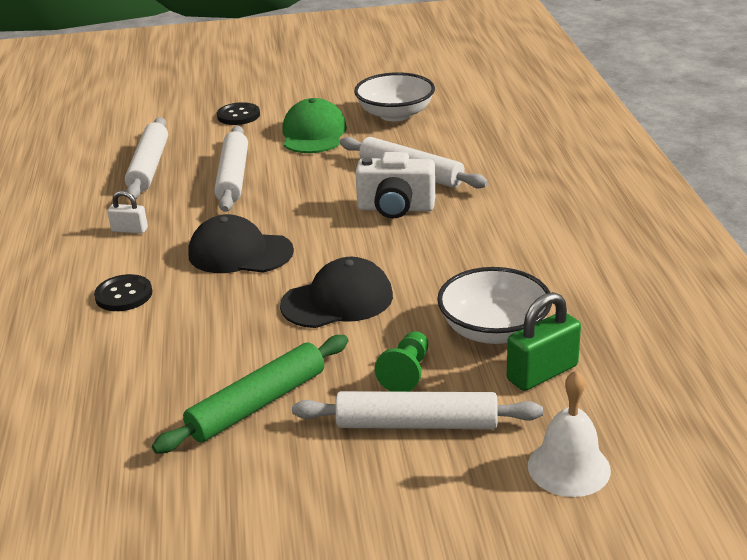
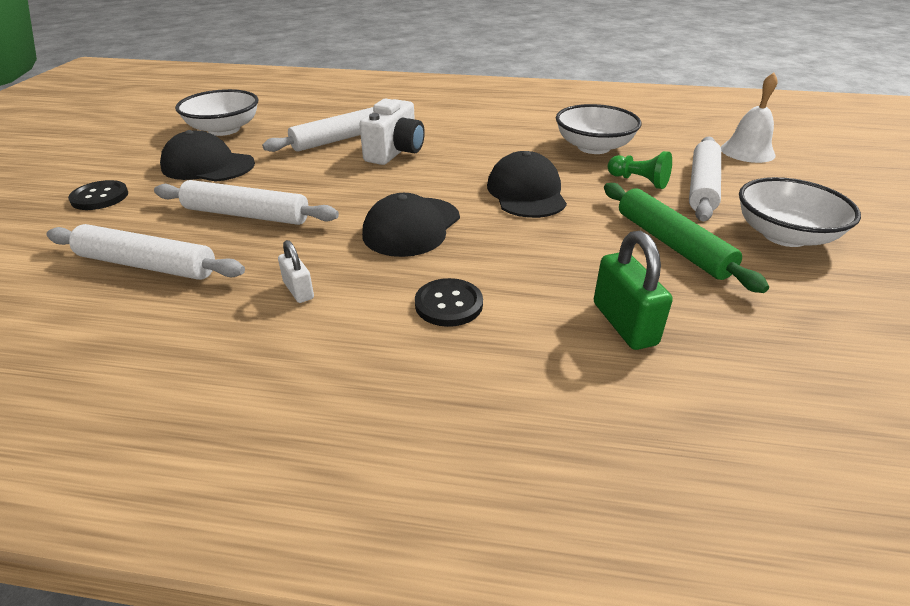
camera: 75 degrees left, 5 degrees up
white padlock [107,191,148,234] -> white padlock turned 60 degrees counterclockwise [278,240,314,303]
green cap [282,98,347,153] -> black cap [160,130,255,182]
green padlock [507,292,581,391] -> green padlock moved to [594,231,673,350]
none -> white bowl [739,177,861,247]

